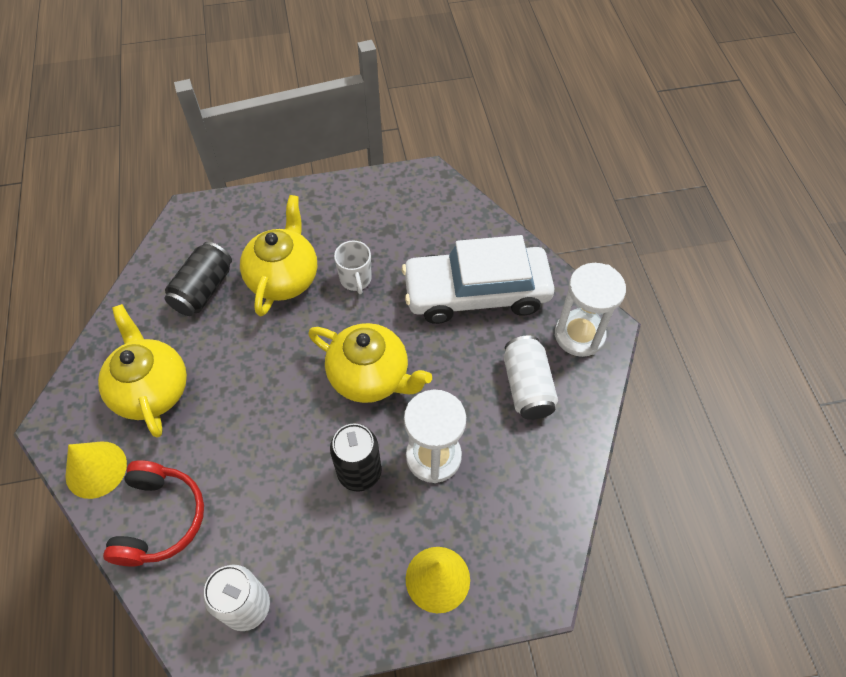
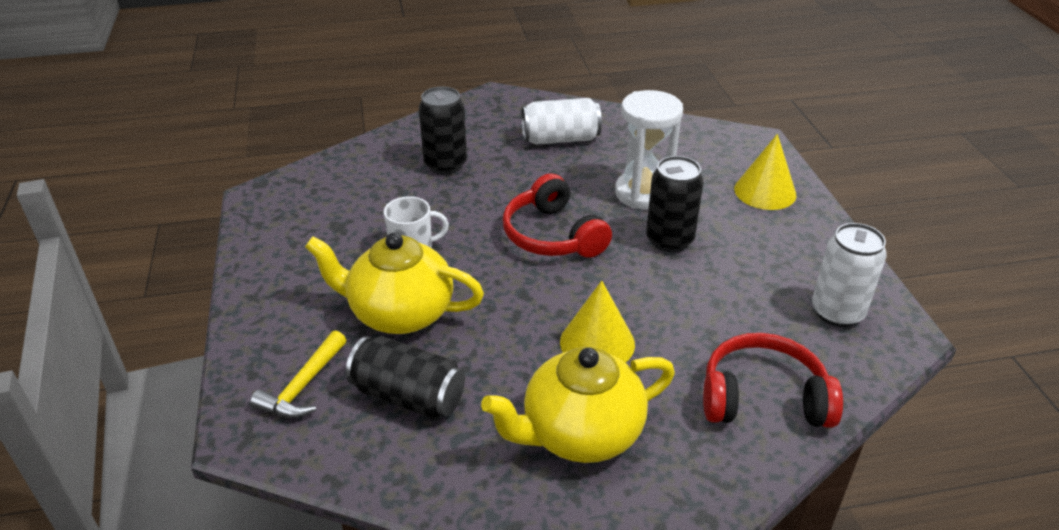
camera: 90 degrees left, 20 degrees down
yellow cone [65,442,127,499] -> yellow cone moved to [560,281,635,363]
yellow teapot [308,323,432,403] -> red headphones [503,173,612,258]
white car [402,235,555,324] -> black can [419,87,467,174]
white hourglass [555,263,626,357] -> none
none -> yellow hammer [250,330,346,418]

